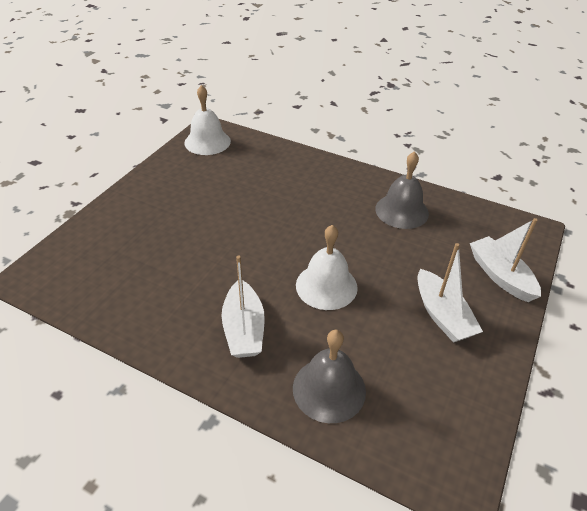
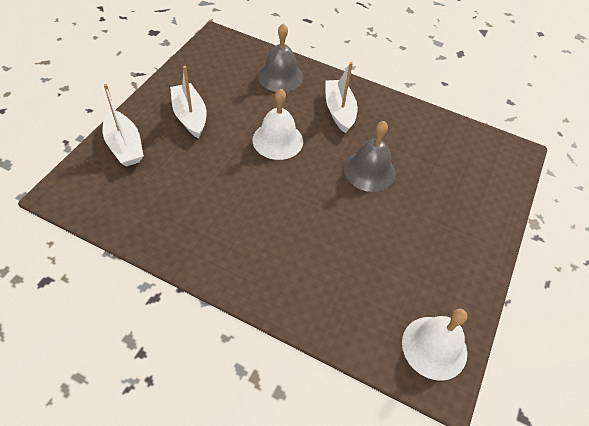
camera: 175 degrees right, 10 degrees up
grey bell [375,151,429,229] -> grey bell moved to [344,121,396,192]

